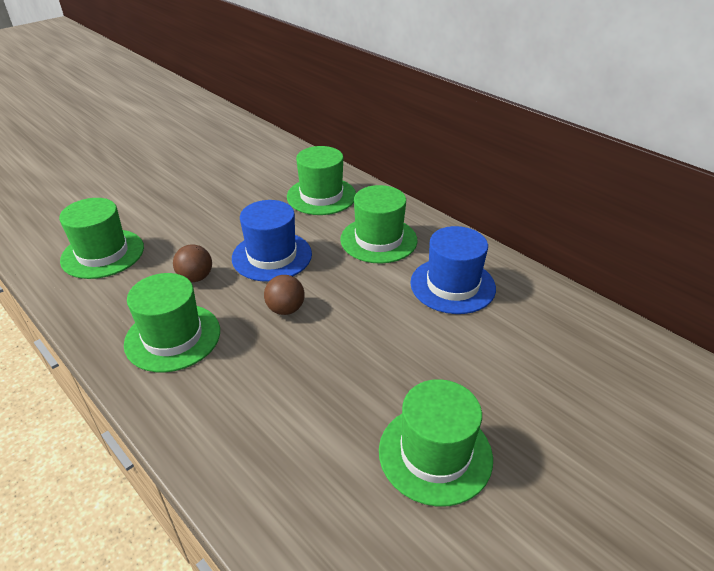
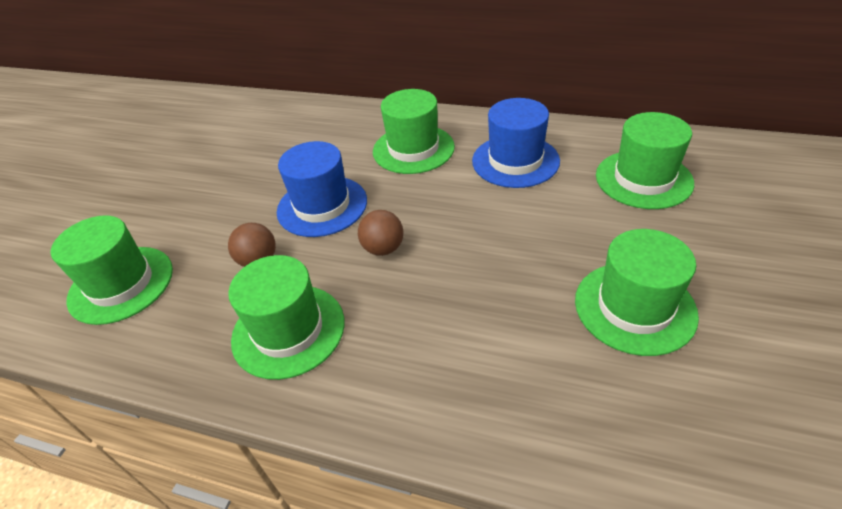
camera: 25 degrees left, 5 degrees up
green hat [287,146,356,215] -> green hat moved to [596,112,694,209]

